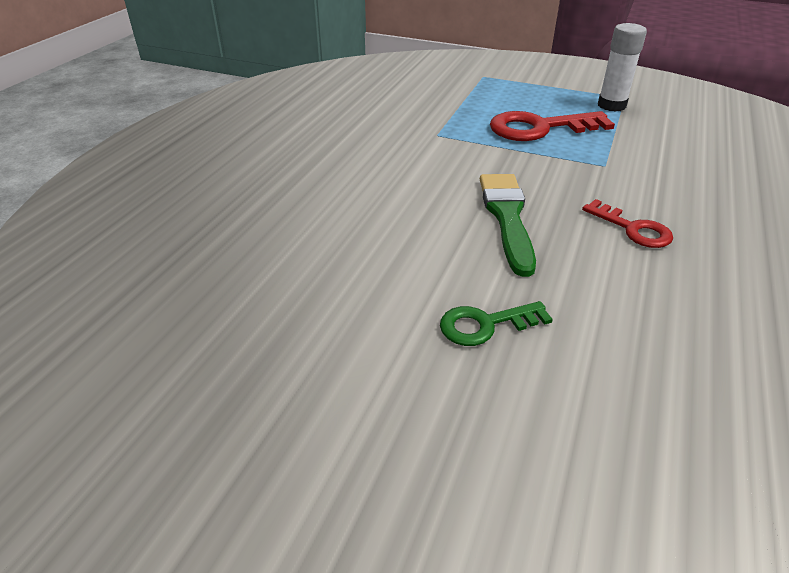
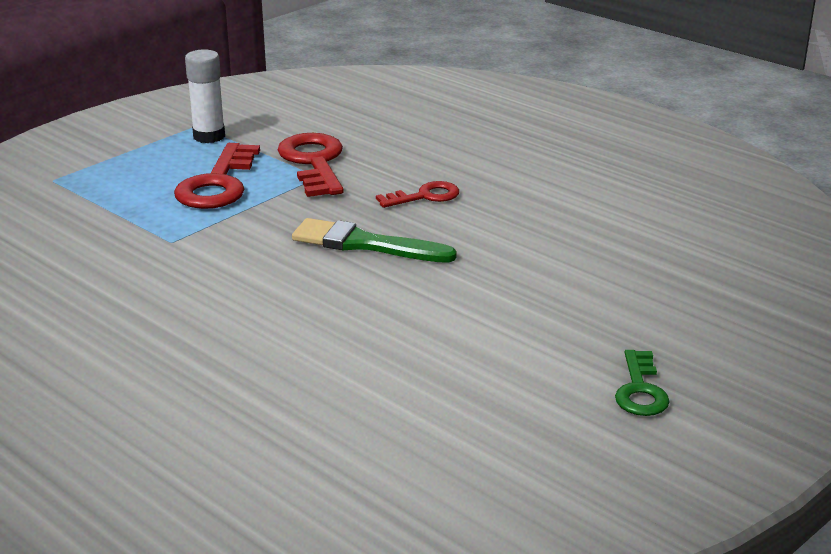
camera: 70 degrees left, 10 degrees down
green key [440,301,553,346] -> green key moved to [615,350,670,416]
none -> red key [278,133,344,197]

